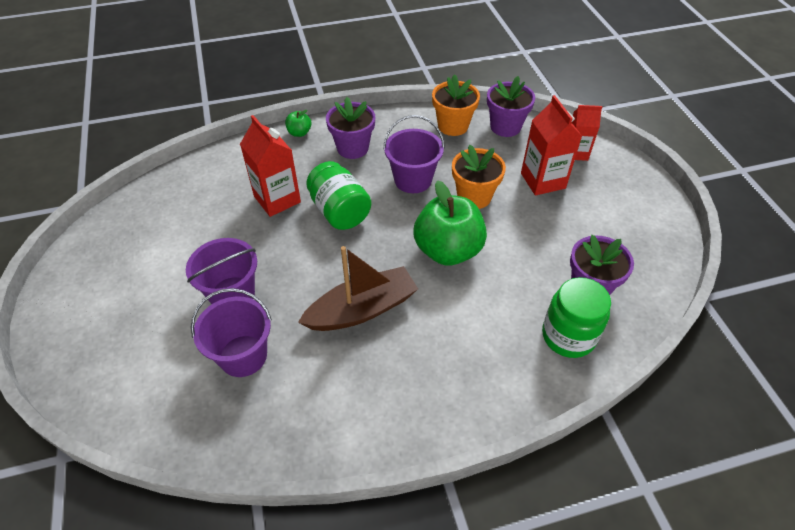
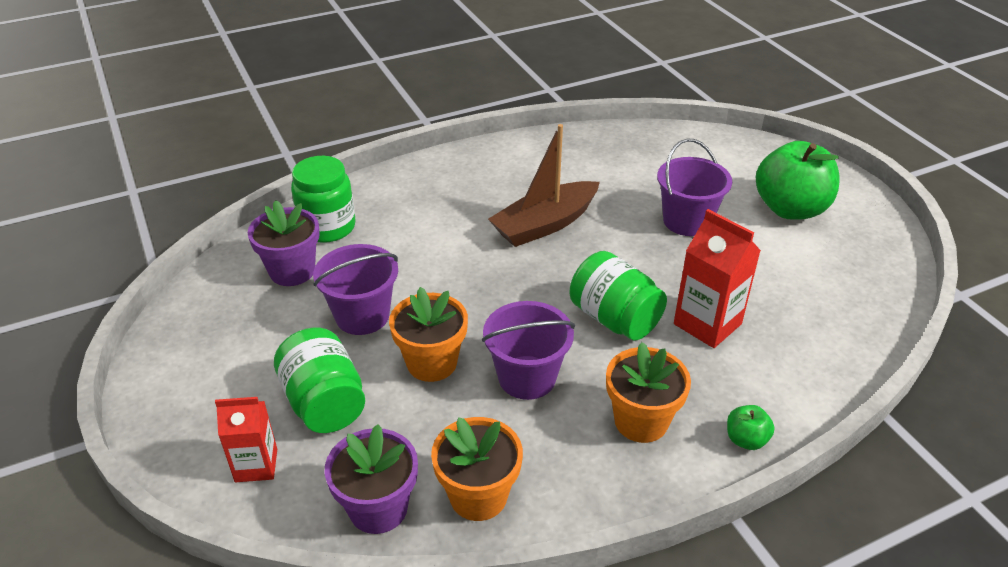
camera: 170 degrees right, 10 degrees down
purple bucket [191,288,272,377] -> purple bucket moved to [313,244,398,335]
purple flower pot [326,97,375,159] -> orange flower pot [606,342,691,443]
green apple [413,180,487,266] -> green apple moved to [756,141,840,220]
red carton [521,95,582,196] -> green jar [274,328,365,433]

